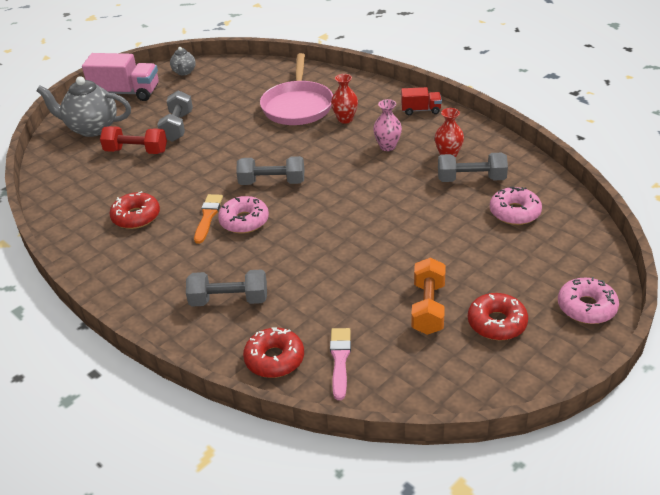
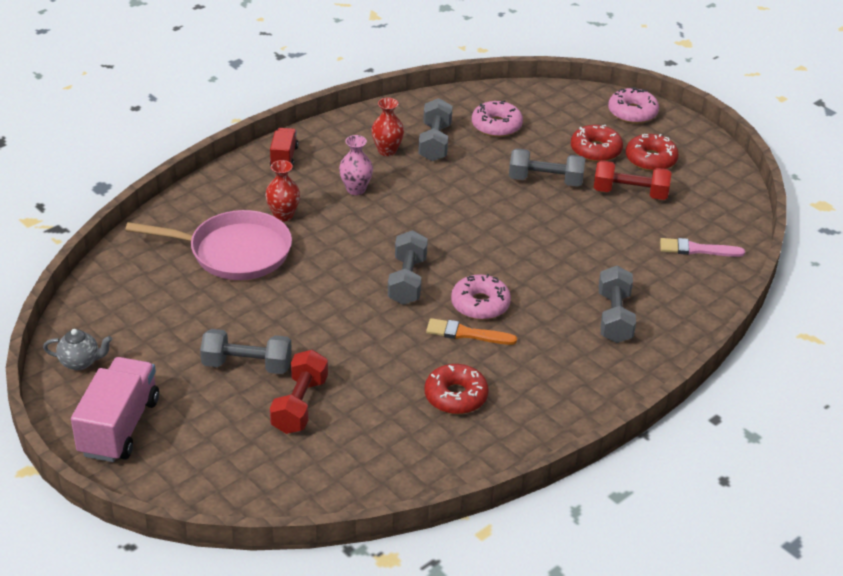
camera: 90 degrees left, 0 degrees up
grey teapot [36,76,131,137] -> none
red donut [243,327,304,378] -> red donut moved to [571,125,623,162]
orange dumbbell [411,257,446,335] -> red dumbbell [594,160,672,200]
none -> grey dumbbell [509,148,585,187]

